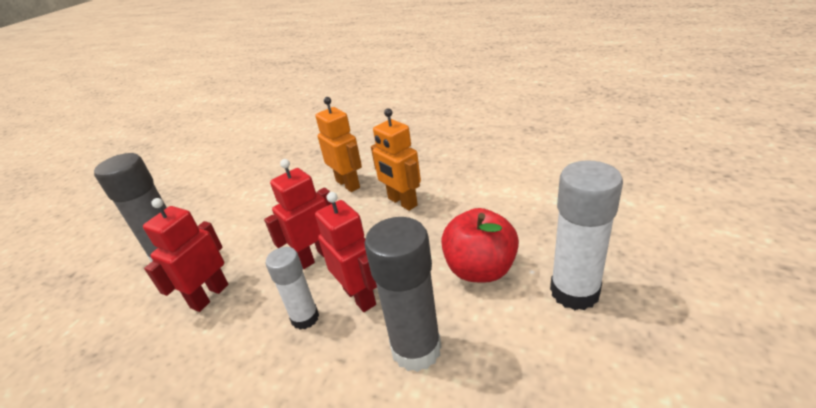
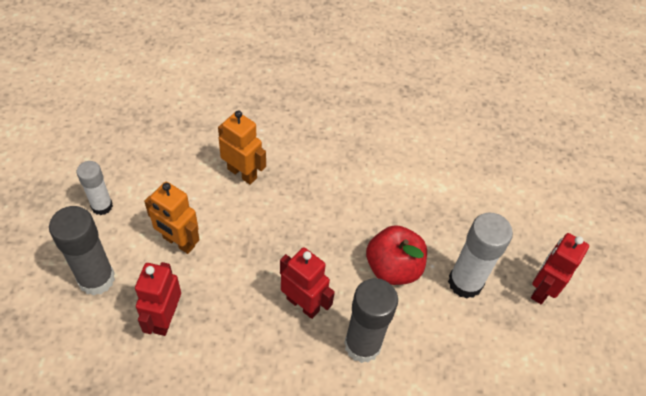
camera: 25 degrees left, 20 degrees up
red robot [264,159,332,269] -> red robot moved to [531,233,589,304]
white glue stick [265,247,319,330] -> white glue stick moved to [77,161,113,215]
orange robot [371,108,421,211] -> orange robot moved to [144,182,200,254]

